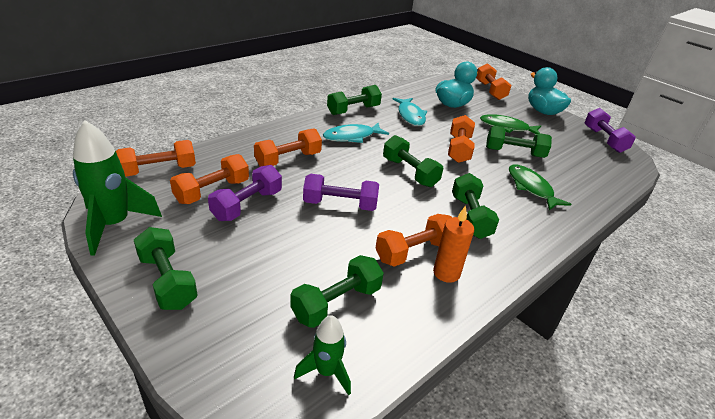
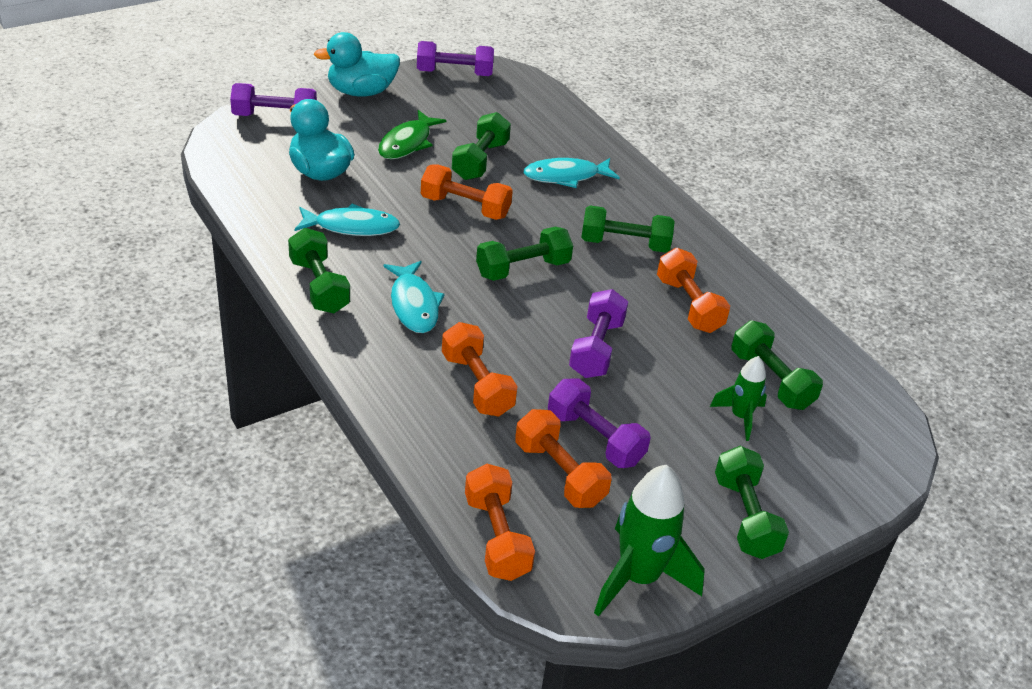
camera: 80 degrees left, 5 degrees up
green dumbbell [134,227,198,310] -> green dumbbell turned 75 degrees counterclockwise [715,446,789,559]
green rocket [294,315,351,395] -> green rocket moved to [710,356,767,441]
orange candle [433,205,474,283] -> none
orange dumbbell [476,63,511,100] -> purple dumbbell [230,83,317,116]
green fish [509,164,571,210] -> turquoise fish [523,158,620,188]

